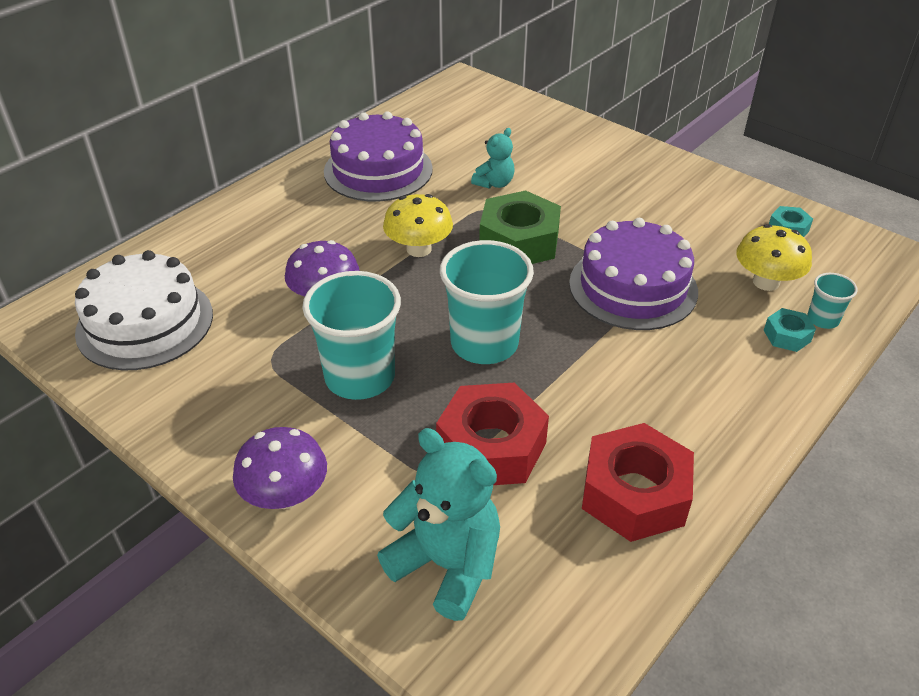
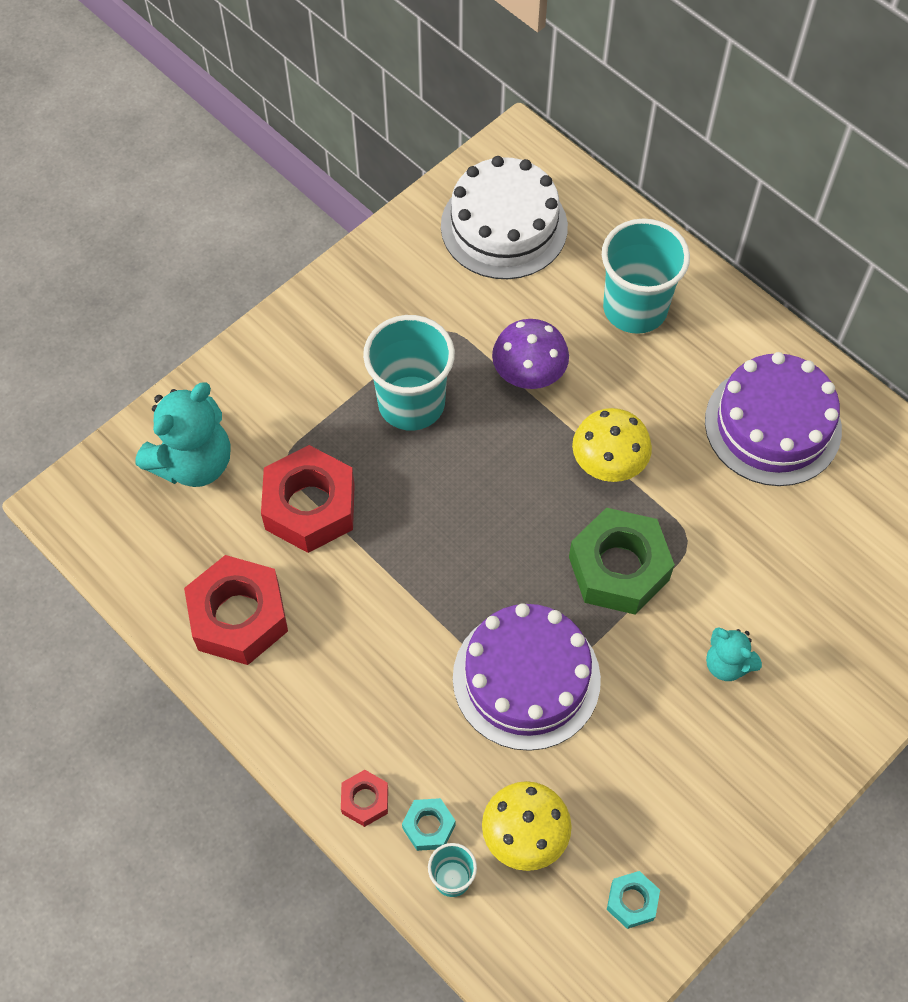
camera: 95 degrees right, 20 degrees up
purple mushroom [233,427,327,509] -> none
turquoise cup [440,240,534,364] -> turquoise cup moved to [602,218,690,334]
turquoise teddy bear [471,128,515,189] -> turquoise teddy bear moved to [706,628,762,681]
none -> red nut [341,770,388,827]

